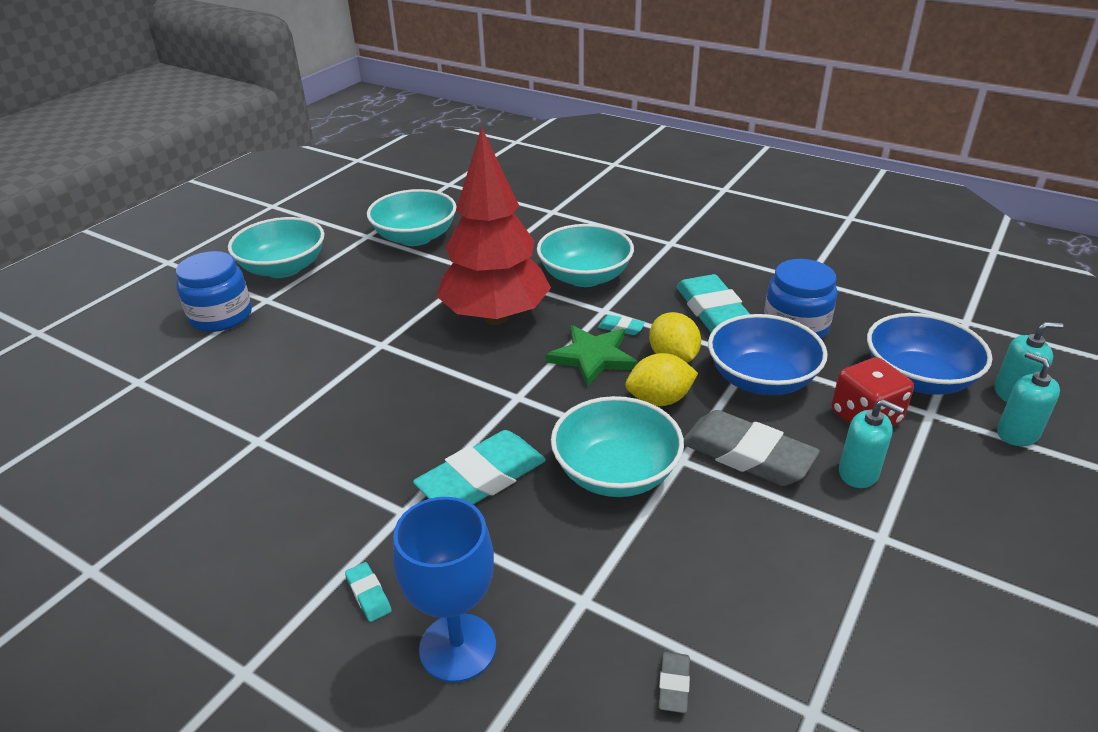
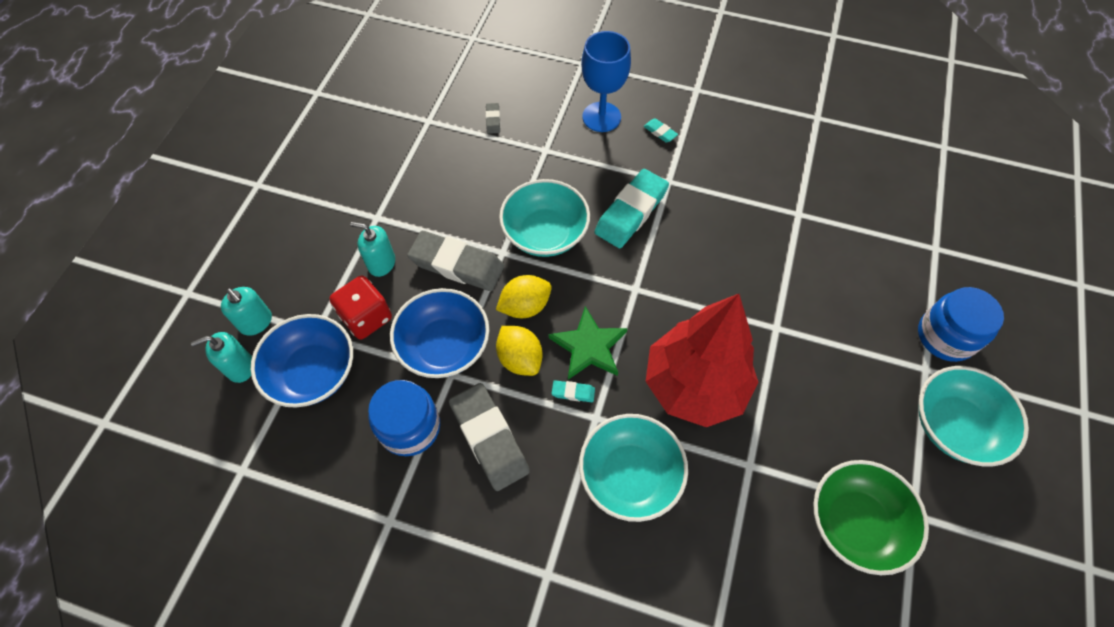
camera: 165 degrees right, 25 degrees up
turquoise bowl [367,189,457,246] -> green bowl [813,460,929,575]
turquoise eraser [677,274,750,333] -> grey eraser [449,383,530,491]

